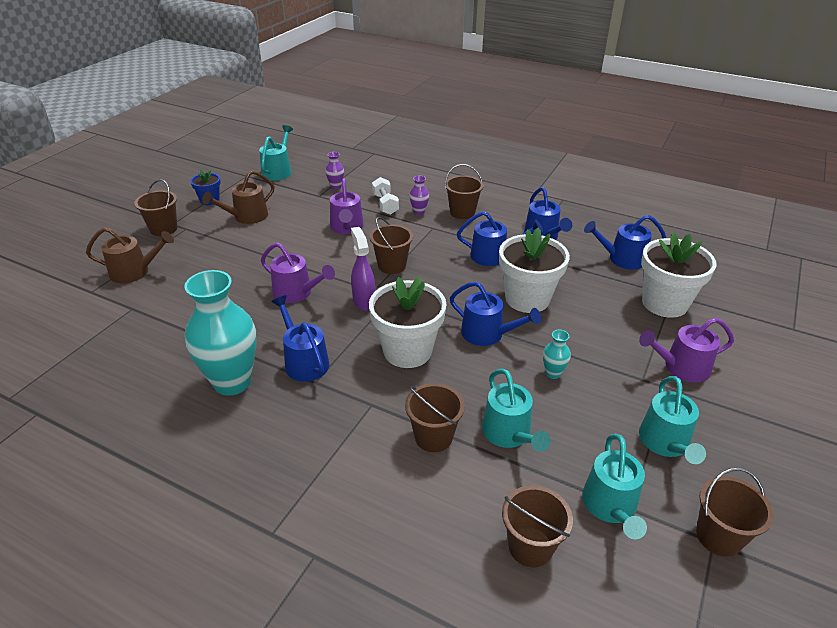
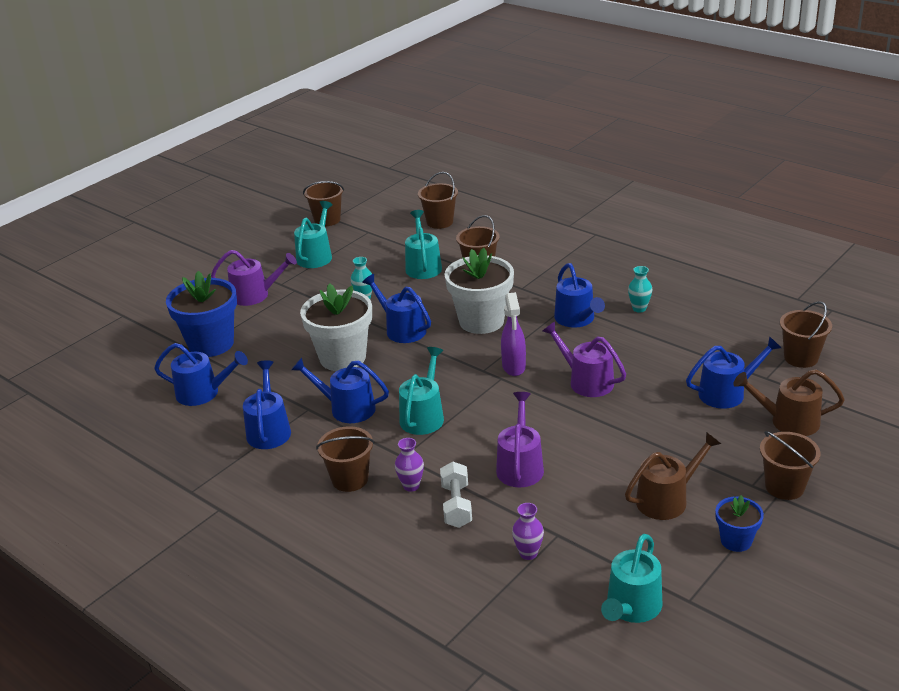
camera: 165 degrees left, 5 degrees down
turquoise vase [184,270,256,396] -> turquoise vase [628,266,652,313], size x0.42
brown bucket [370,217,413,274] -> brown bucket moved to [780,301,832,368]
turquoise watering can [582,434,647,539] -> turquoise watering can moved to [399,347,444,435]
white flower pot [641,232,717,318] -> blue flower pot [166,271,237,357]
none -> blue watering can [686,336,781,409]

